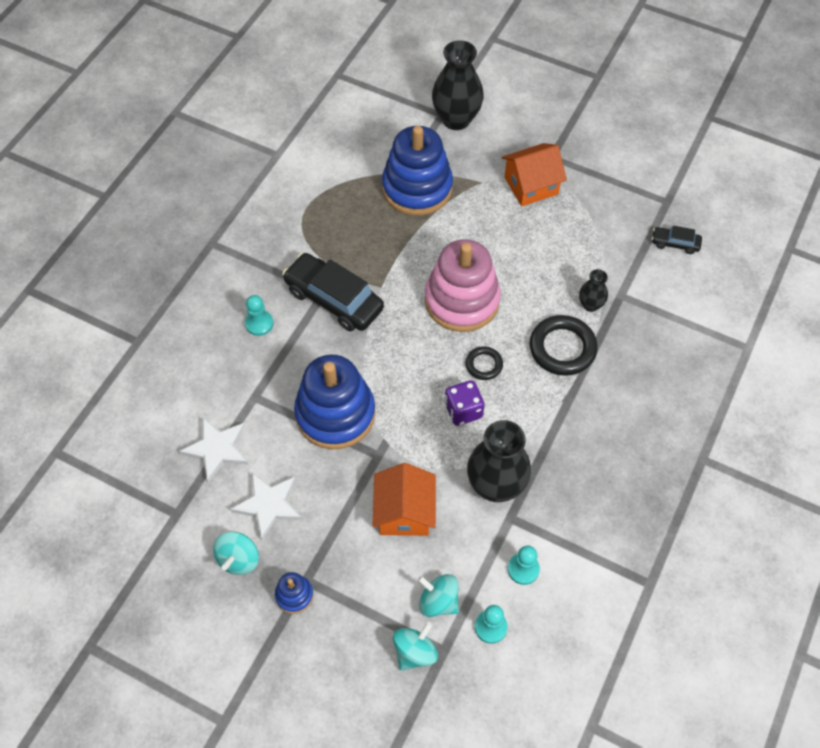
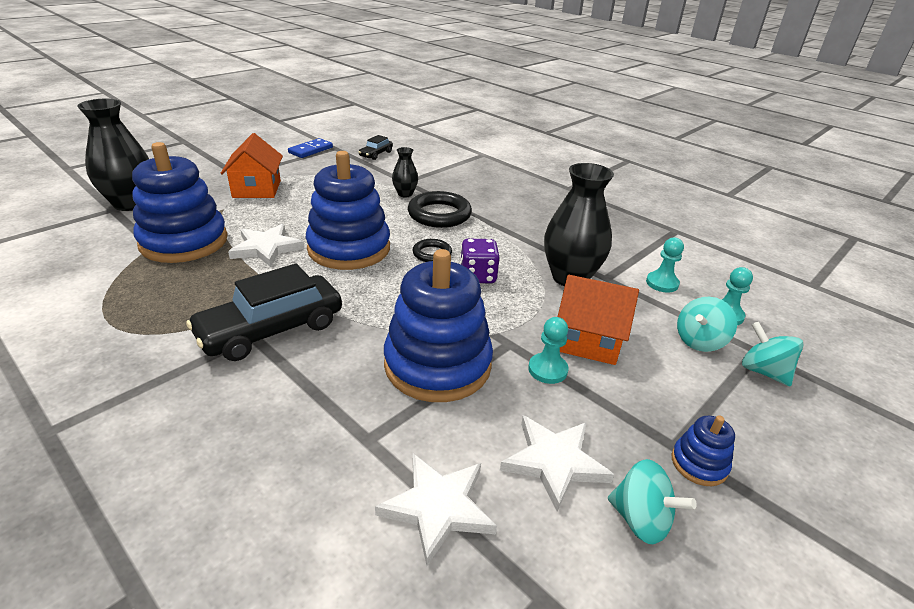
camera: 75 degrees left, 25 degrees down
turquoise pawn [245,295,273,336] -> turquoise pawn moved to [528,317,568,384]
pink stacking toy [425,239,501,332] -> blue stacking toy [306,151,390,270]
none -> white star [228,224,304,267]
none -> blue domino [288,138,333,158]

